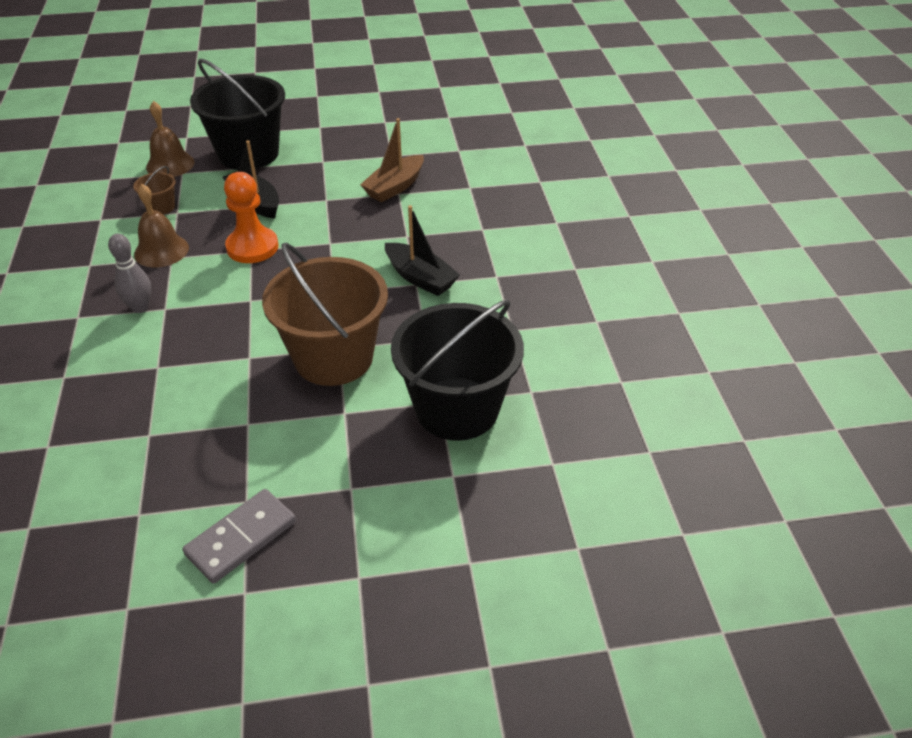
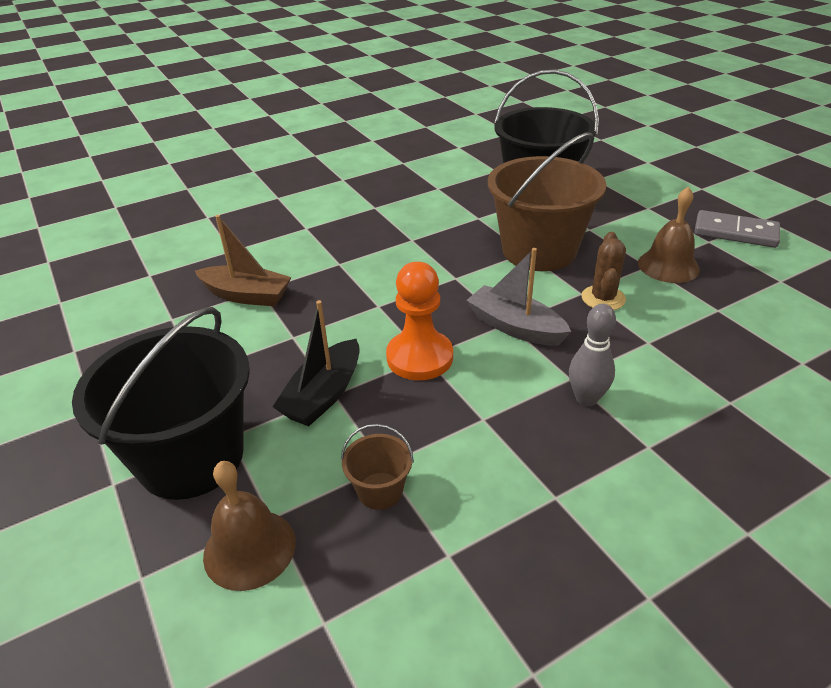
camera: 110 degrees left, 5 degrees down
brown bell [134,184,189,268] -> brown bell moved to [638,186,700,283]
black boat [385,205,460,296] -> none
none -> grey boat [466,248,571,346]
none -> brown cactus [581,232,626,310]

